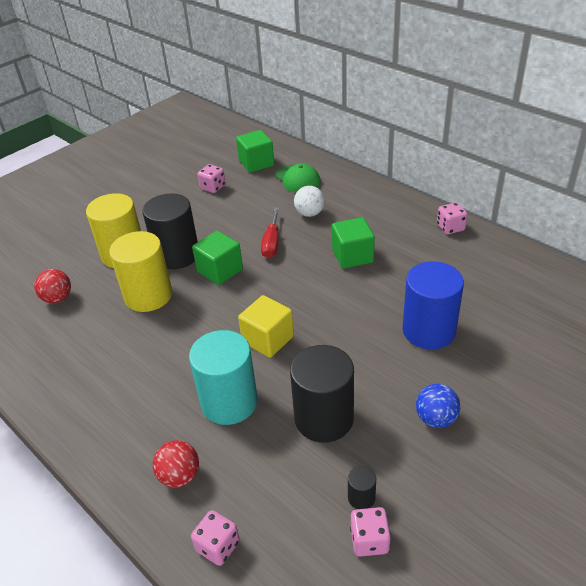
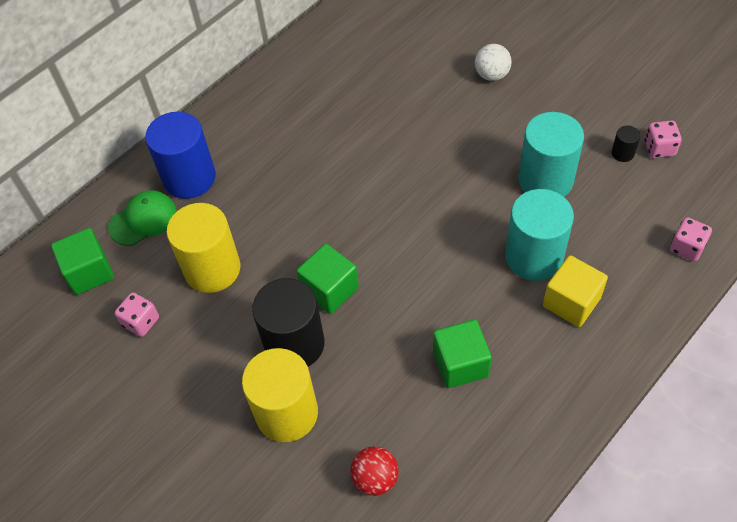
camera: 90 degrees left, 15 degrees up
yellow cylinder [109,231,172,312] -> yellow cylinder moved to [167,203,240,293]
red ball [153,440,199,488] -> none
yellow cube [238,295,294,358] -> yellow cube moved to [543,255,608,327]
red screwdriver [261,208,279,258] -> none
black cylinder [290,345,354,443] -> turquoise cylinder [518,112,584,197]
white ball [294,186,325,217] -> white ball moved to [475,44,512,81]
green cube [332,217,375,269] -> green cube moved to [433,319,492,388]
blue cylinder [402,261,464,350] -> blue cylinder moved to [145,112,216,199]
blue ball [416,384,460,428] -> none
pink dice [437,202,467,235] -> none

